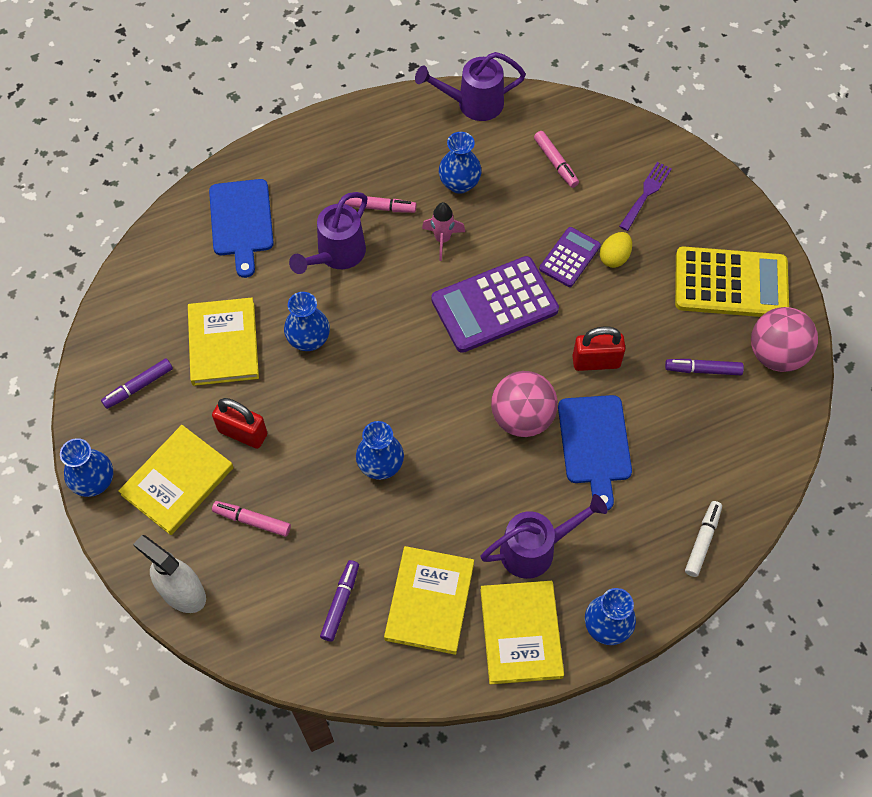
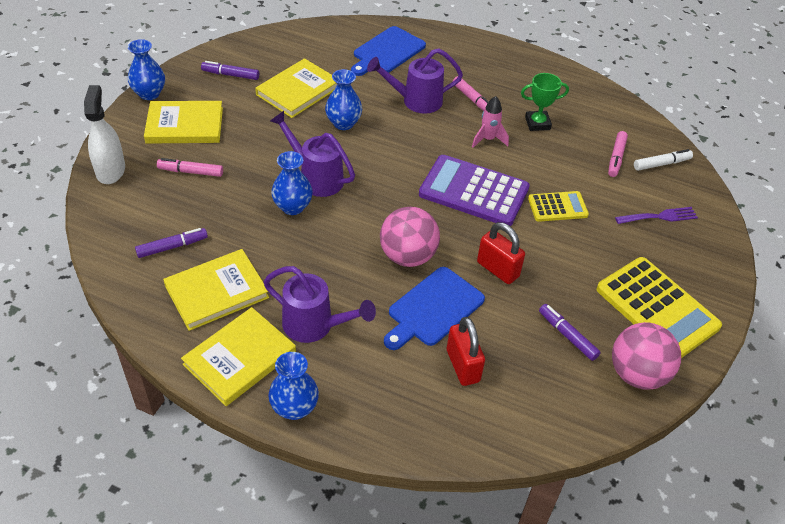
camera: 45 degrees right, 15 degrees down
red padlock [212,398,267,449] -> red padlock moved to [447,317,485,386]
pink marker [212,501,291,537] -> pink marker turned 60 degrees counterclockwise [157,158,223,177]
purple watering can [415,52,526,121] -> purple watering can moved to [270,111,355,197]
blue vase [439,132,482,194] -> green trophy [521,73,569,131]
purple calculator [539,227,601,287] -> yellow calculator [528,191,589,222]
yellow egg [600,232,632,268] -> none
white marker [685,501,722,577] -> white marker moved to [634,149,693,171]

